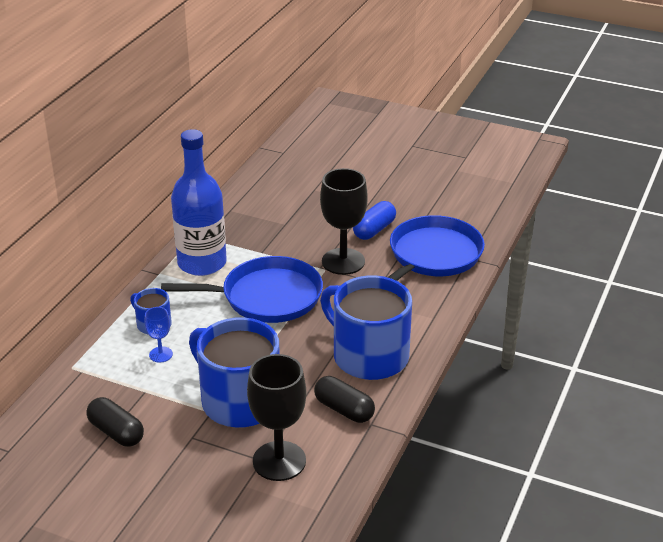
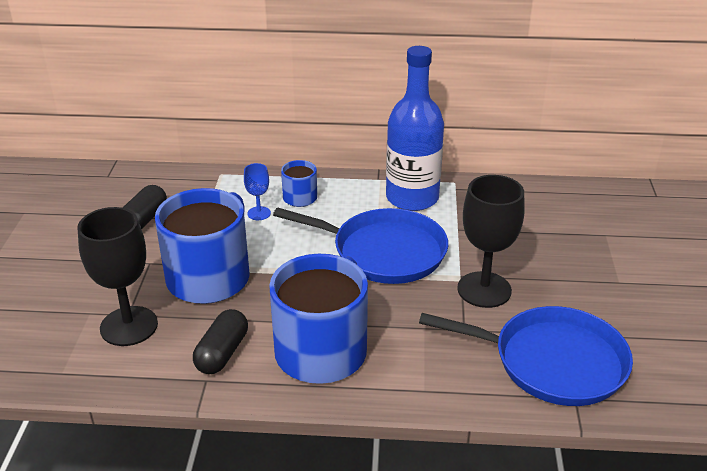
camera: 70 degrees right, 0 degrees up
blue pan [161,256,323,323] -> blue pan turned 45 degrees counterclockwise [273,207,448,284]
blue capsule [353,201,396,240] -> none

